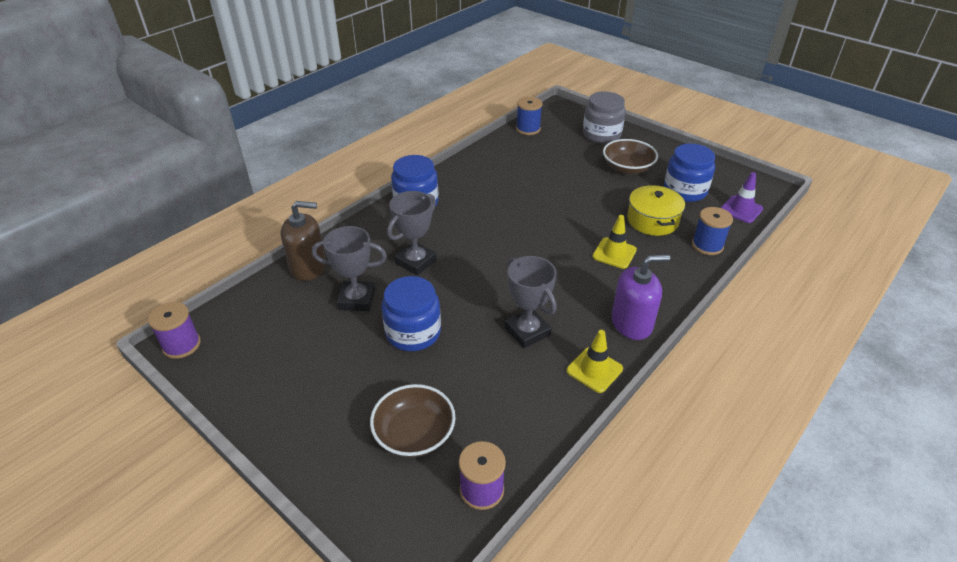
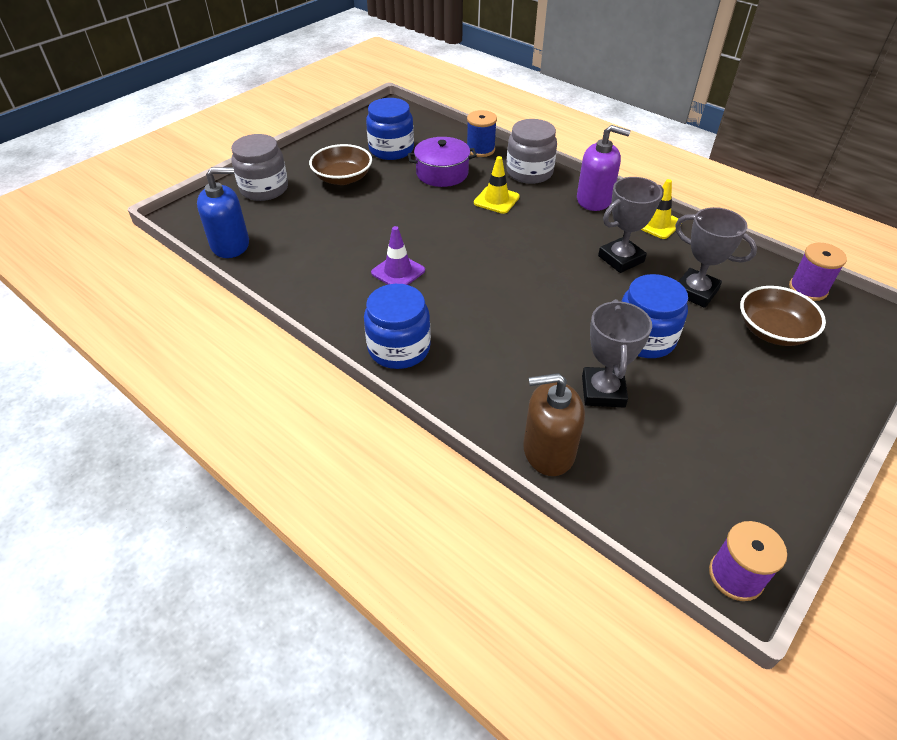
camera: 90 degrees left, 5 degrees up
brown soap dispenser [281,201,326,281] -> brown soap dispenser turned 90 degrees counterclockwise [523,373,585,476]
grey trophy [387,191,437,275] -> grey trophy moved to [675,207,757,308]
blue spool [516,97,543,135] -> blue soap dispenser [197,167,249,258]
purple soap dispenser [611,255,670,340] -> purple soap dispenser turned 120 degrees clockwise [577,125,631,211]
yellow pot [627,185,685,236] -> purple pot [408,137,477,187]
purple traffic cone [721,172,763,223] -> purple traffic cone moved to [371,226,425,285]
none -> grey jar [506,119,557,184]

